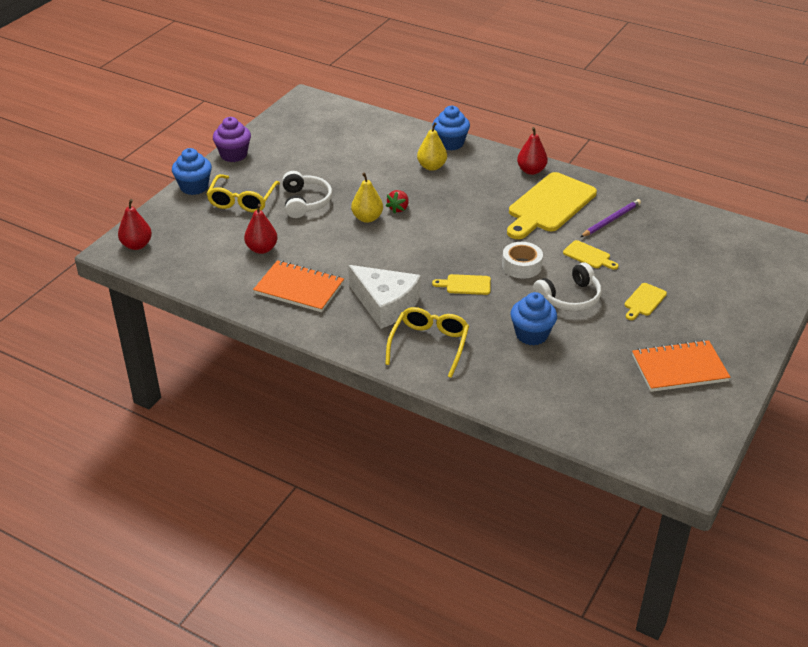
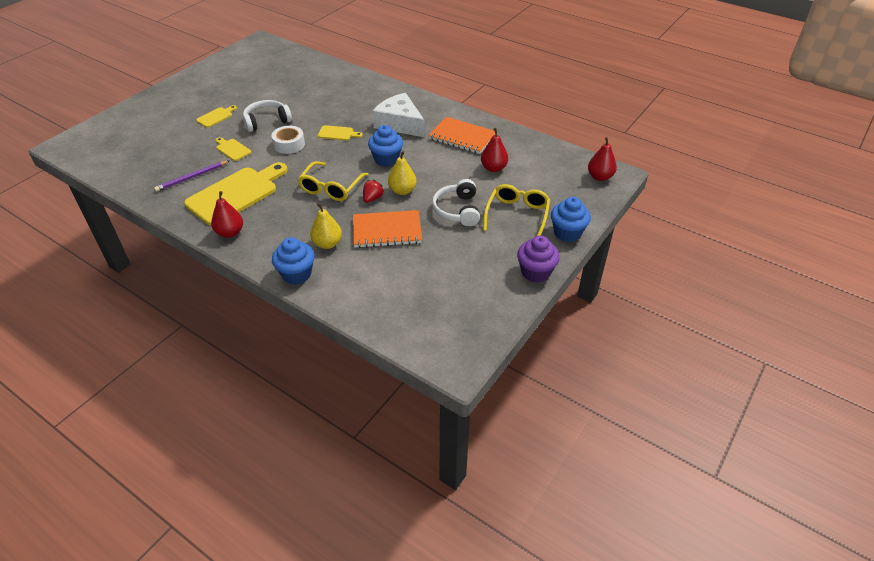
camera: 175 degrees left, 5 degrees up
yellow glasses [385,307,469,378] -> yellow glasses moved to [298,161,369,201]
blue cupcake [510,292,557,345] -> blue cupcake moved to [368,125,403,167]
orange notebook [632,340,731,392] -> orange notebook moved to [353,210,422,248]

